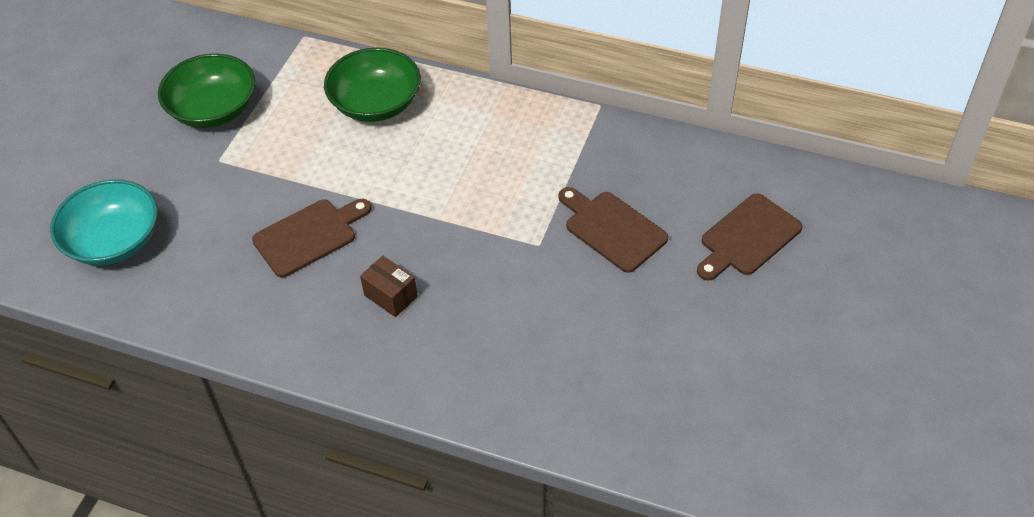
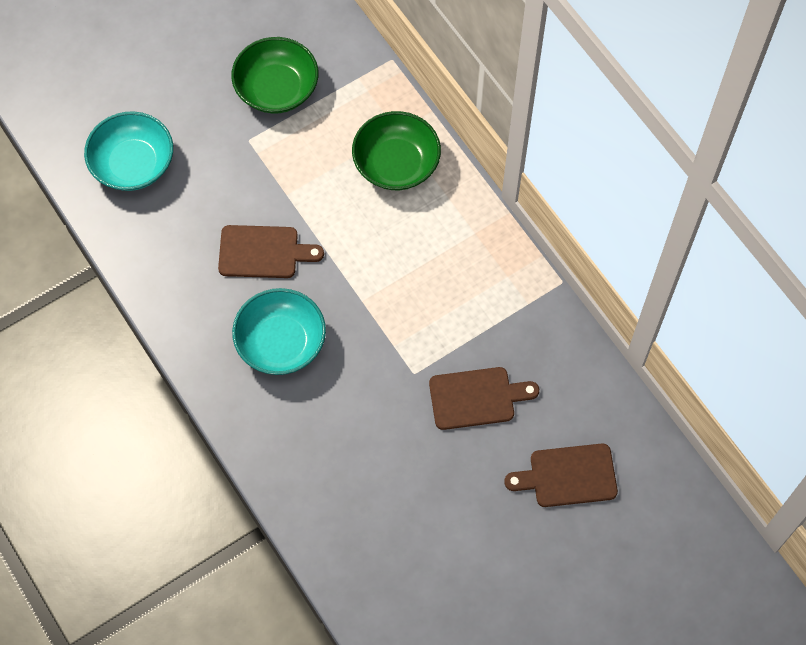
camera: 35 degrees right, 15 degrees up
brown box [360,256,418,317] -> turquoise bowl [232,288,326,375]
brown cutting board [558,187,668,273] -> brown cutting board turned 90 degrees clockwise [429,367,539,430]

